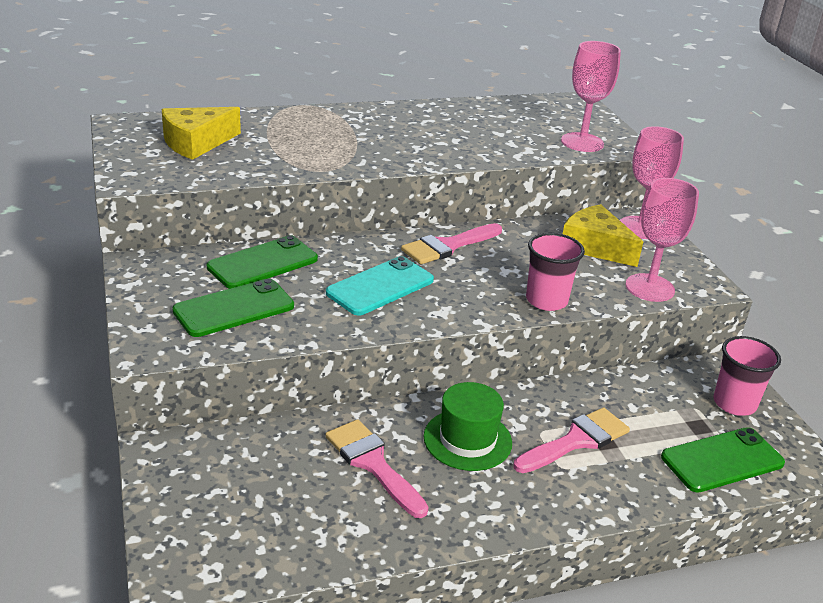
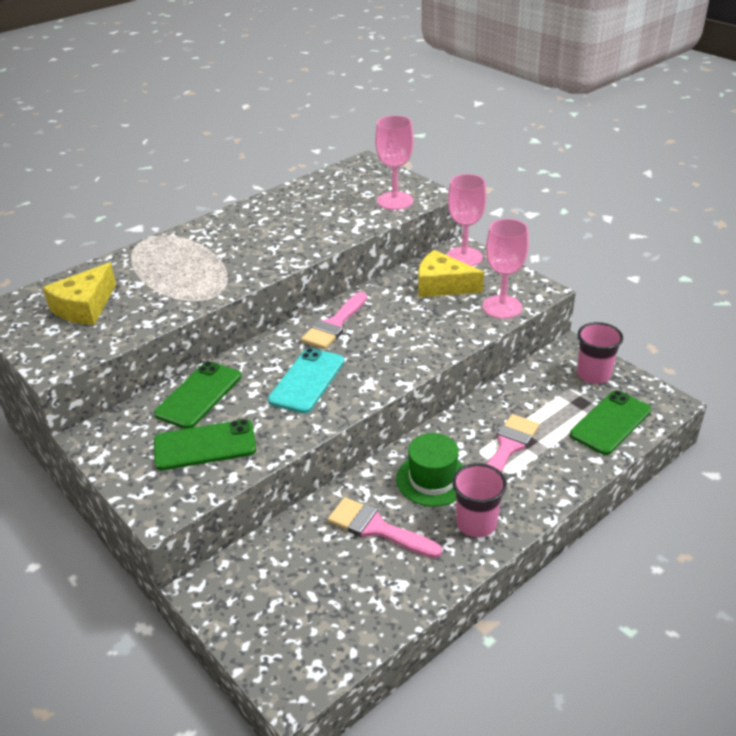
camera: 20 degrees left, 5 degrees up
green phone [172,278,294,337] -> green phone turned 45 degrees clockwise [154,419,256,471]
pink cup [526,233,585,311] -> pink cup moved to [452,463,507,538]

